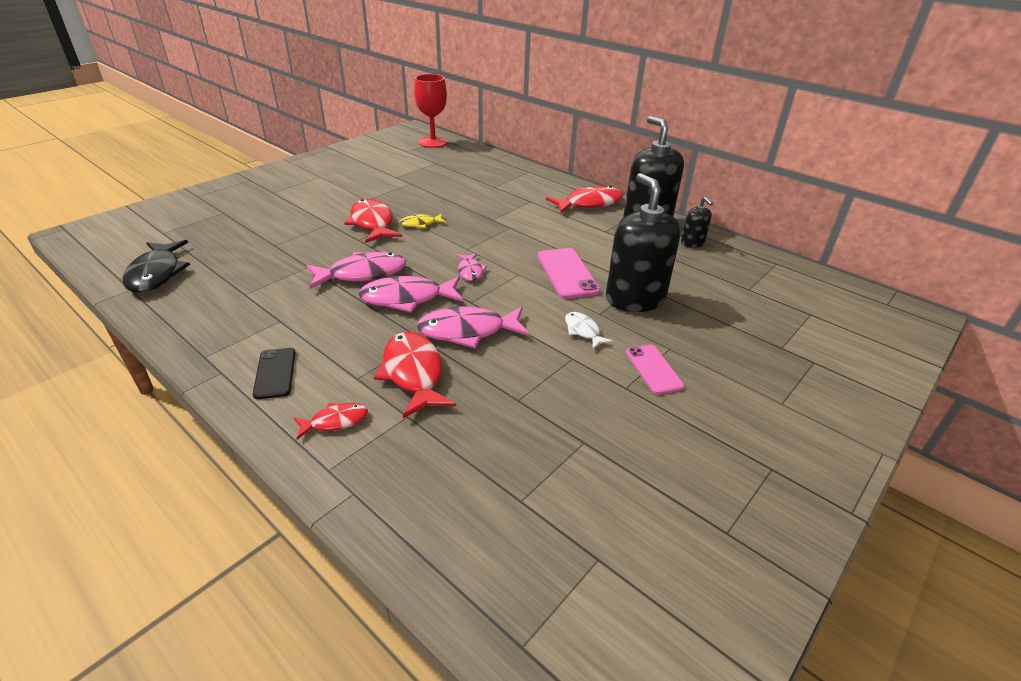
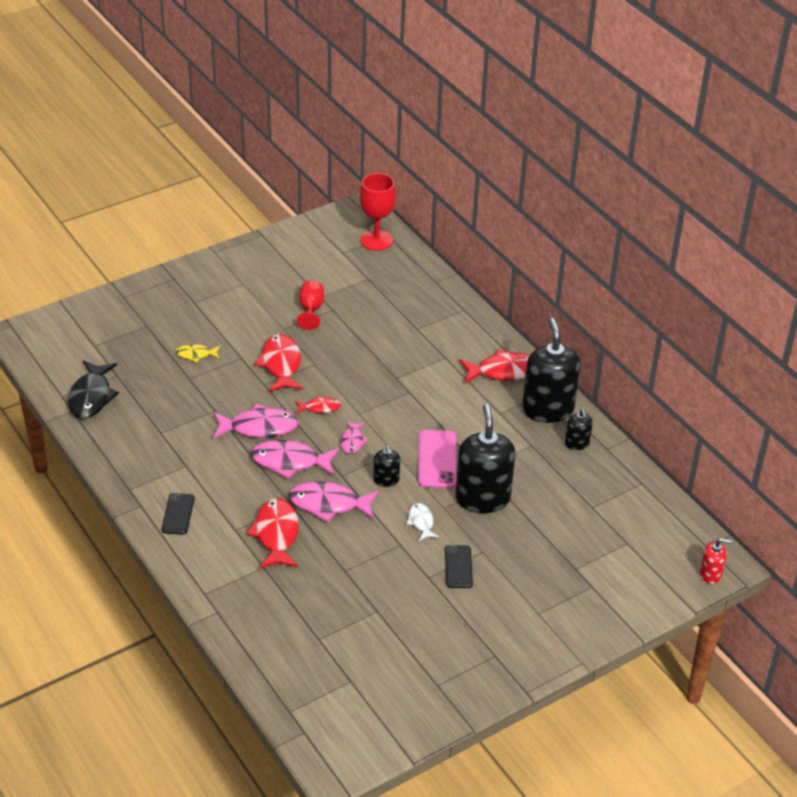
camera: 15 degrees right, 5 degrees up
red fish [293,403,368,439] -> red fish moved to [295,395,341,414]
yellow fish [399,214,447,228] -> yellow fish moved to [176,344,220,362]
pink phone [626,345,684,395] -> black phone [445,545,473,588]
none -> red goblet [297,280,324,330]
none -> black soap dispenser [373,445,400,487]
none -> red soap dispenser [700,538,732,584]

